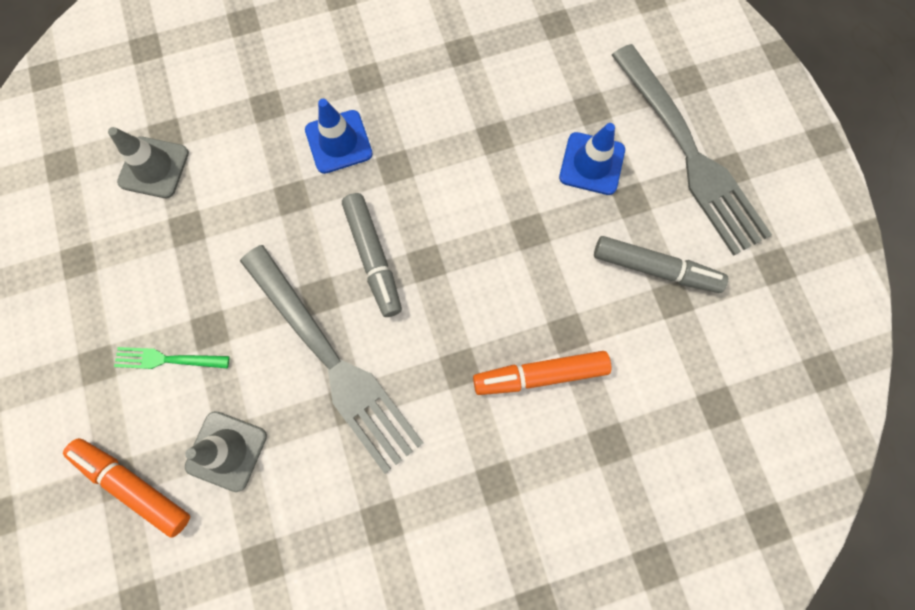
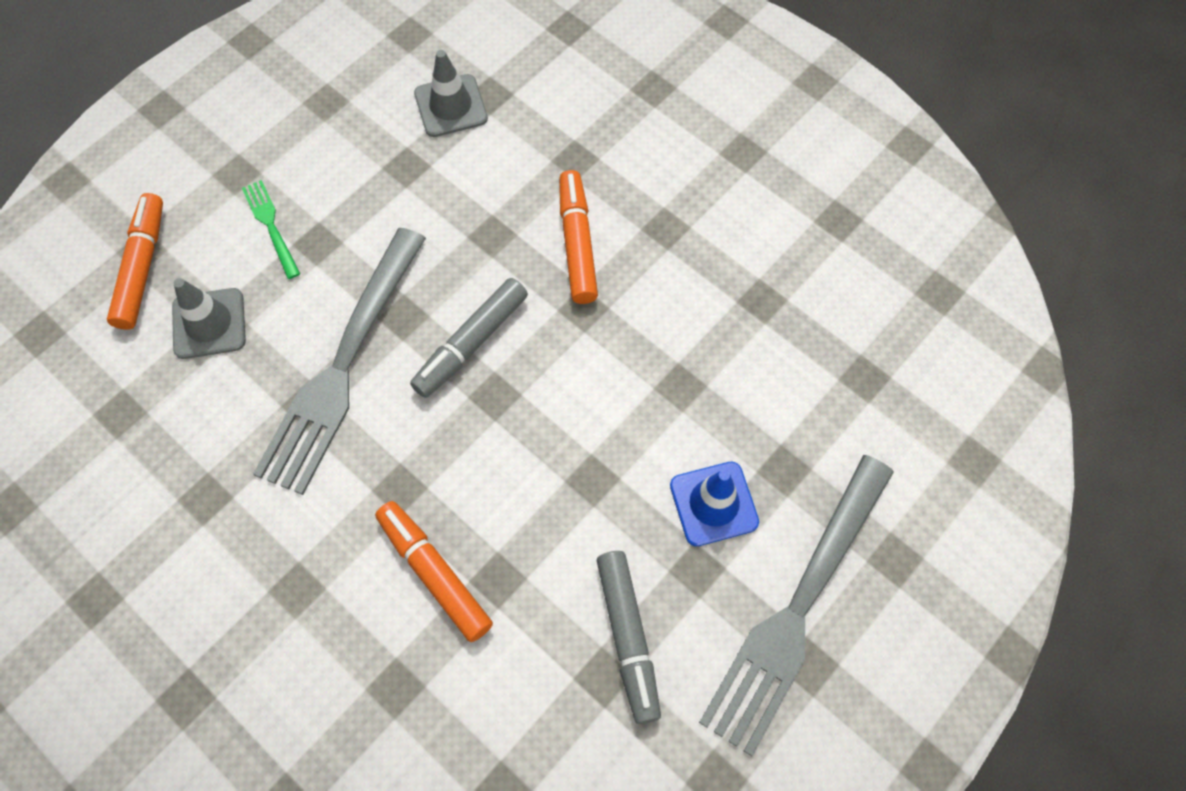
camera: 60 degrees right, 10 degrees down
blue traffic cone [305,99,373,174] -> orange marker [559,170,598,304]

